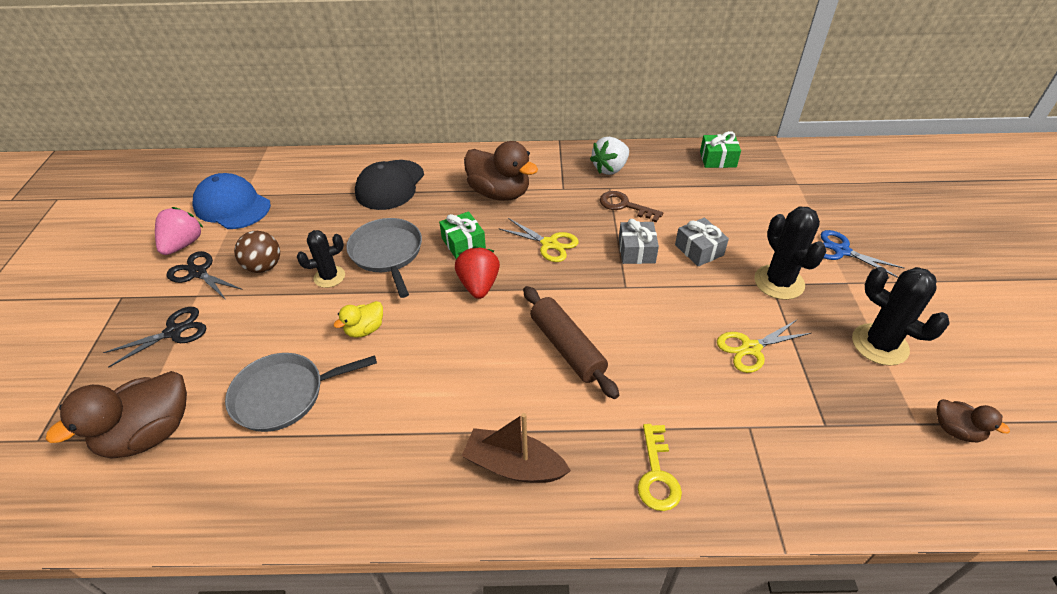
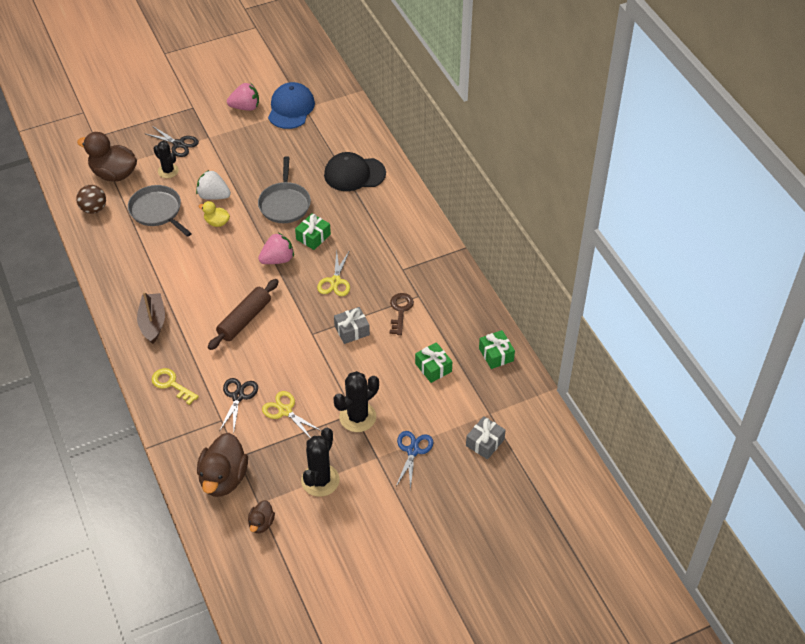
camera: 65 degrees right, 5 degrees up
black scissors [167,251,243,301] -> black scissors moved to [219,378,258,433]
brown ball [234,231,280,273] -> brown ball moved to [76,185,106,214]
black cactus [297,230,345,288] -> black cactus moved to [154,141,179,178]
grey pan [346,218,422,298] -> grey pan turned 135 degrees clockwise [258,156,311,223]
red strawberry [455,246,500,299] -> pink strawberry [258,233,294,264]
brown duck [464,141,538,201] -> brown duck moved to [197,433,248,497]
white strawberry [590,137,629,175] -> white strawberry moved to [196,170,231,200]
yellow key [638,424,682,511] -> yellow key turned 60 degrees clockwise [151,368,199,405]
grey gift [675,217,729,267] -> grey gift moved to [466,416,506,459]
none -> green gift [415,342,452,383]

